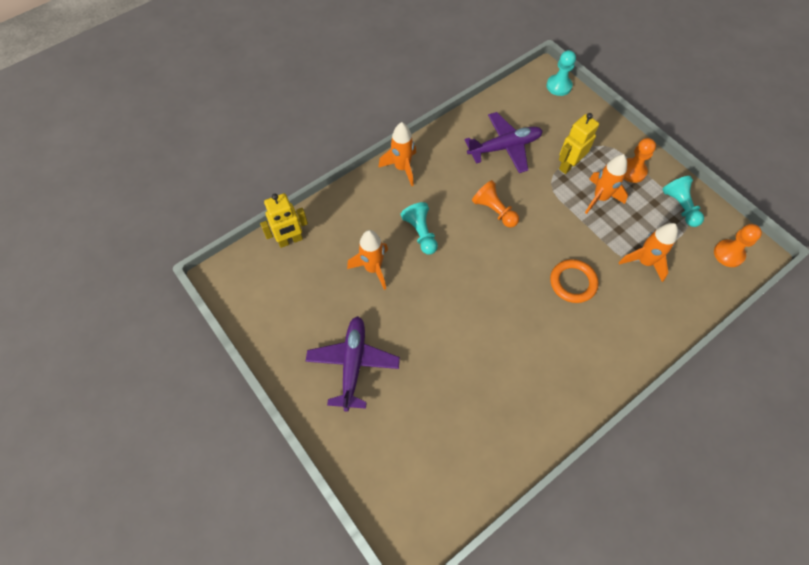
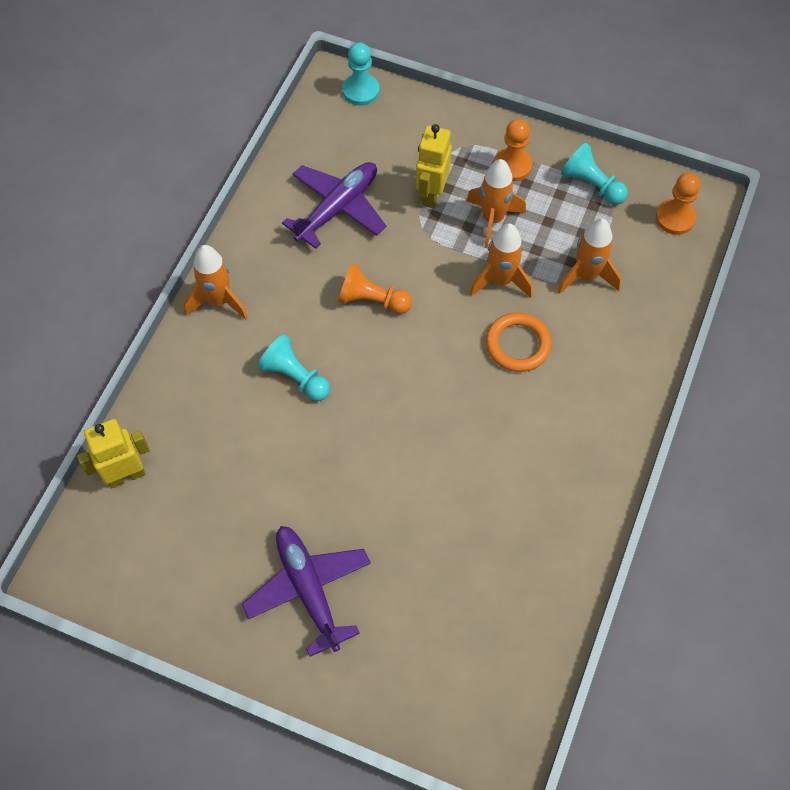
camera: 30 degrees left, 0 degrees up
yellow robot [260,193,308,248] -> yellow robot turned 150 degrees counterclockwise [77,419,150,488]
orange rocket [347,230,388,290] -> orange rocket moved to [469,223,533,298]

